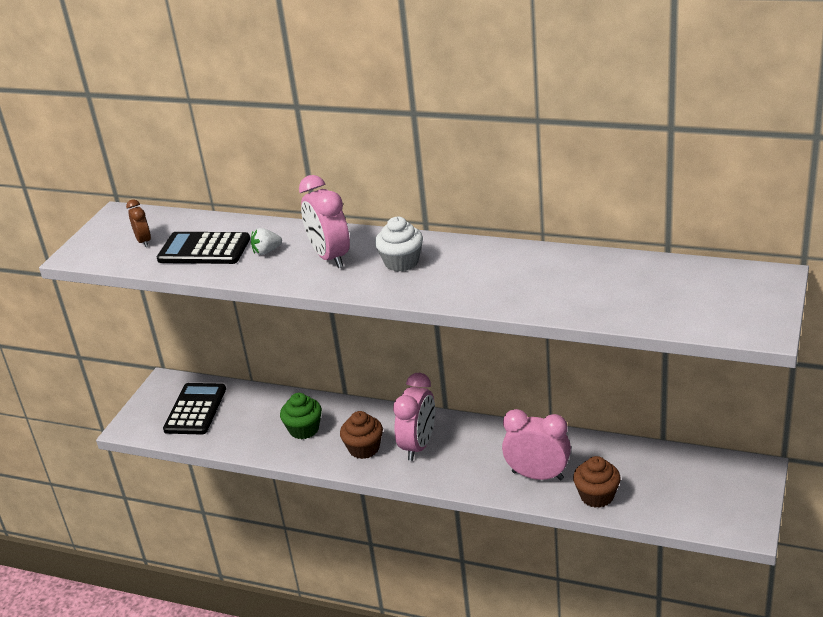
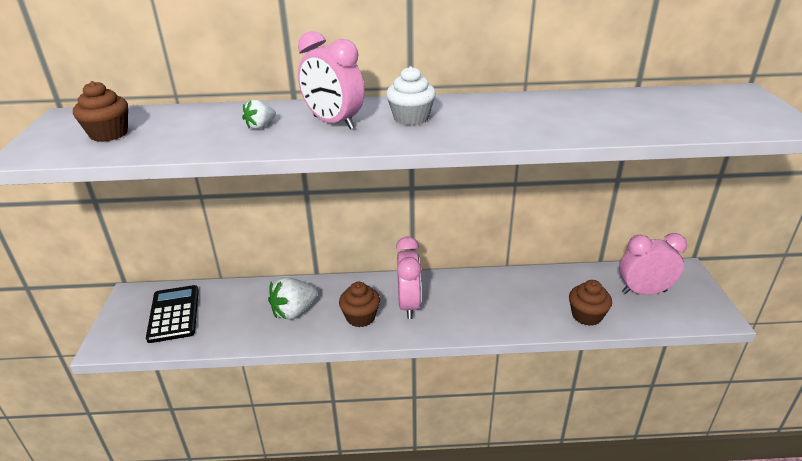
camera: 25 degrees left, 0 degrees up
brown clock [126,199,151,247] -> brown cupcake [73,81,128,142]
black calculator [157,232,250,264] -> none
green cupcake [280,393,322,439] -> white strawberry [268,277,318,320]
pink clock [502,409,571,480] -> pink clock moved to [619,233,687,295]

